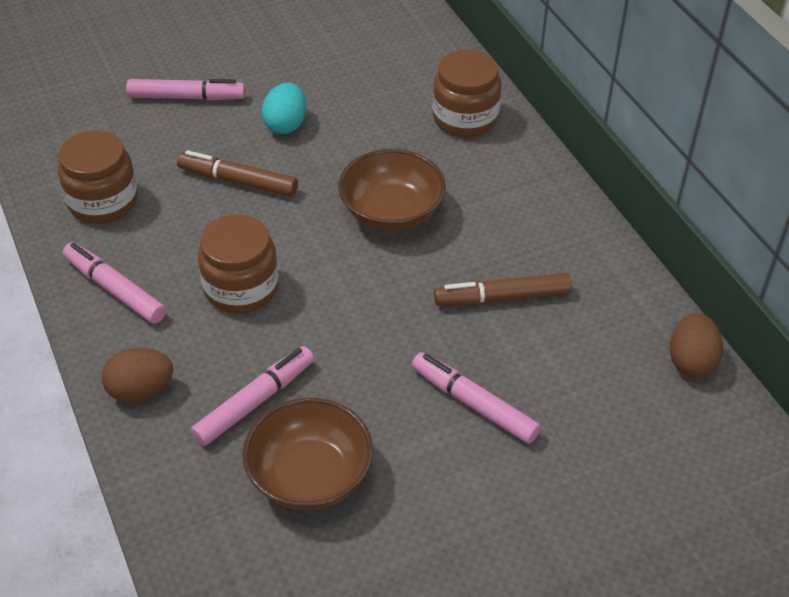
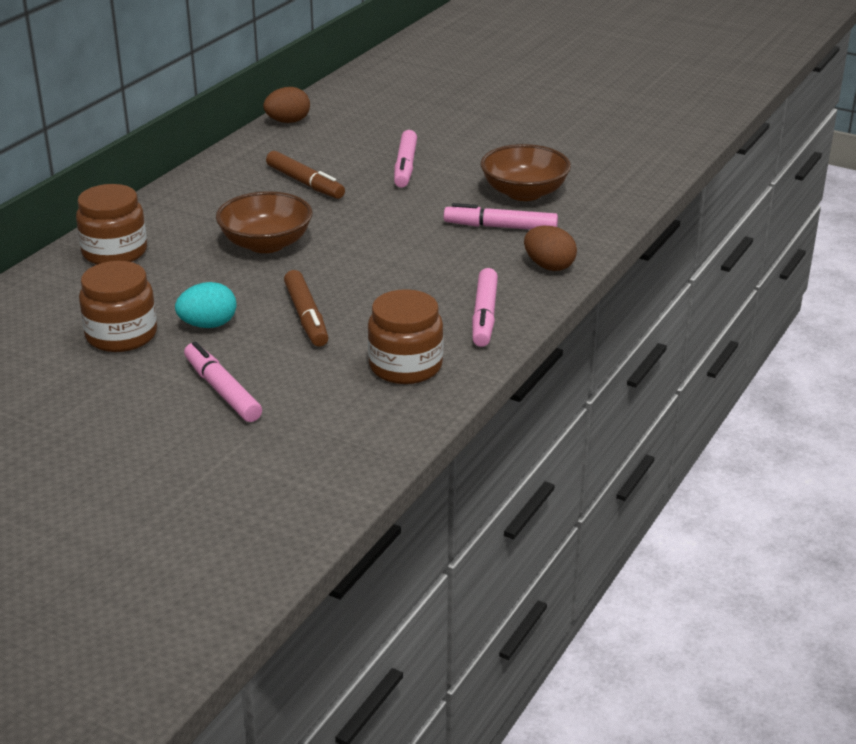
camera: 125 degrees left, 15 degrees down
brown jar [198,214,279,314] -> brown jar moved to [79,261,157,352]

